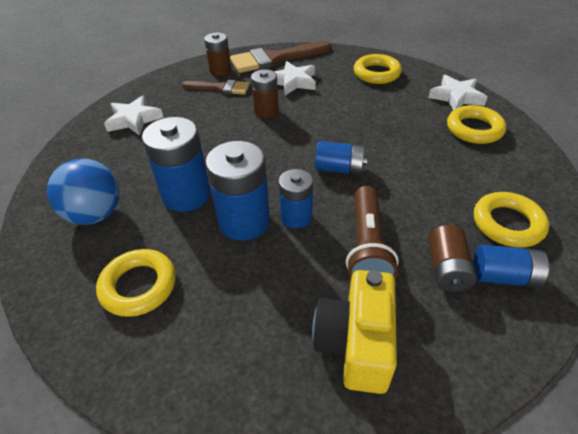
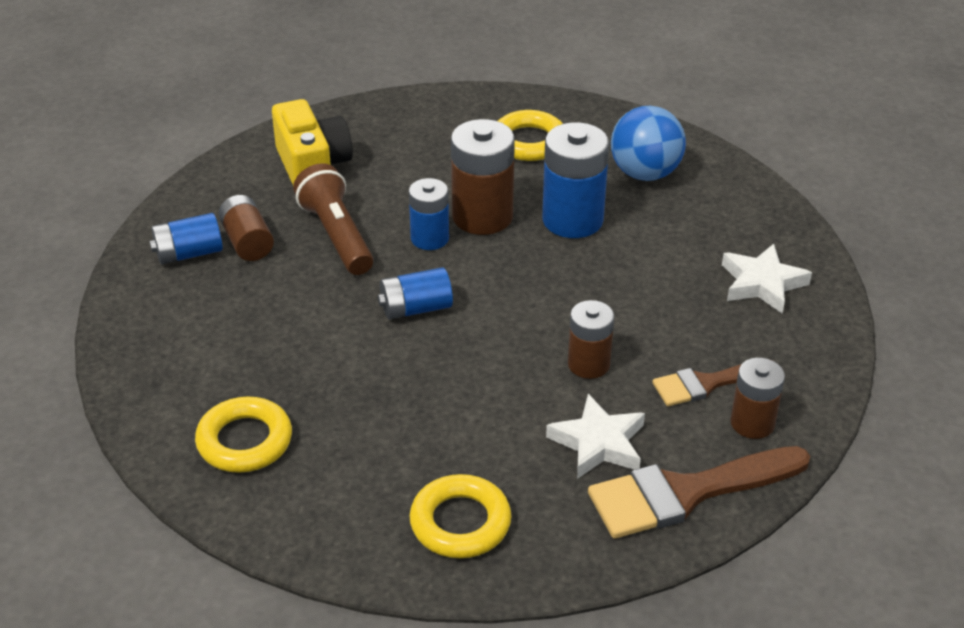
camera: 150 degrees right, 5 degrees down
blue battery [205,141,270,241] -> brown battery [451,119,515,235]
brown brush [230,41,332,73] -> brown brush turned 150 degrees counterclockwise [588,446,810,539]
white star [428,75,487,110] -> none
yellow ring [474,192,549,248] -> none

